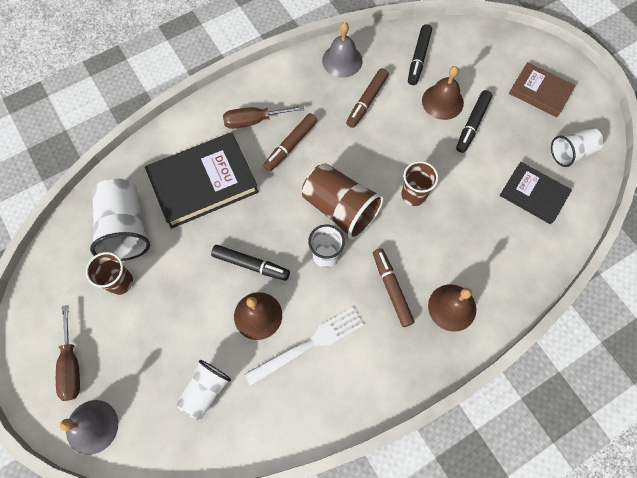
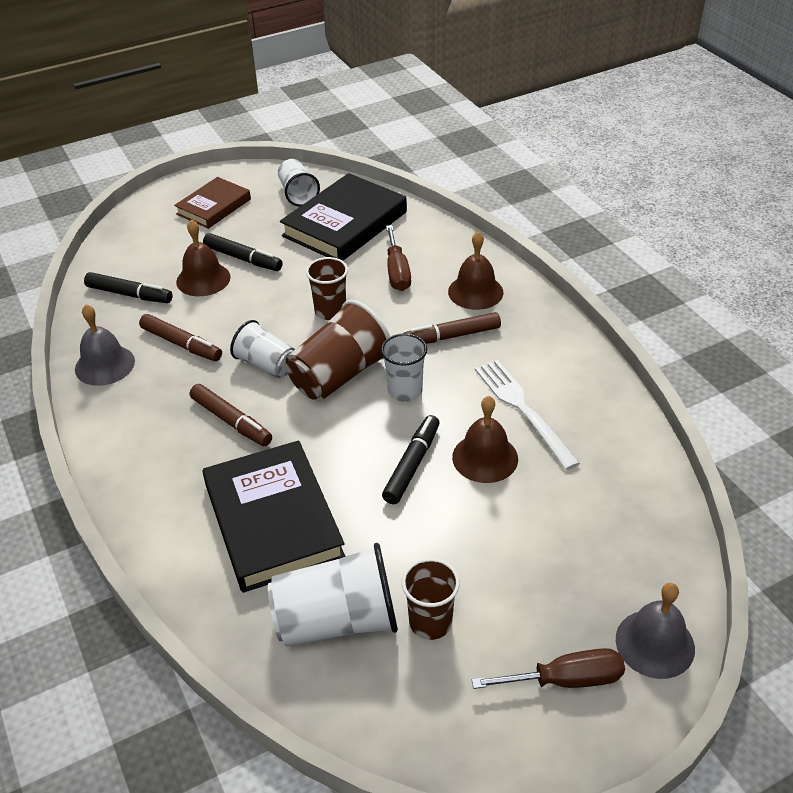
camera: 85 degrees left, 25 degrees down
white cup [176,360,231,420] -> white cup moved to [230,320,295,378]
brown screwdriver [223,105,304,129] -> brown screwdriver moved to [386,225,411,291]
black book [500,162,572,224] -> black book [280,173,407,261], size x1.66

